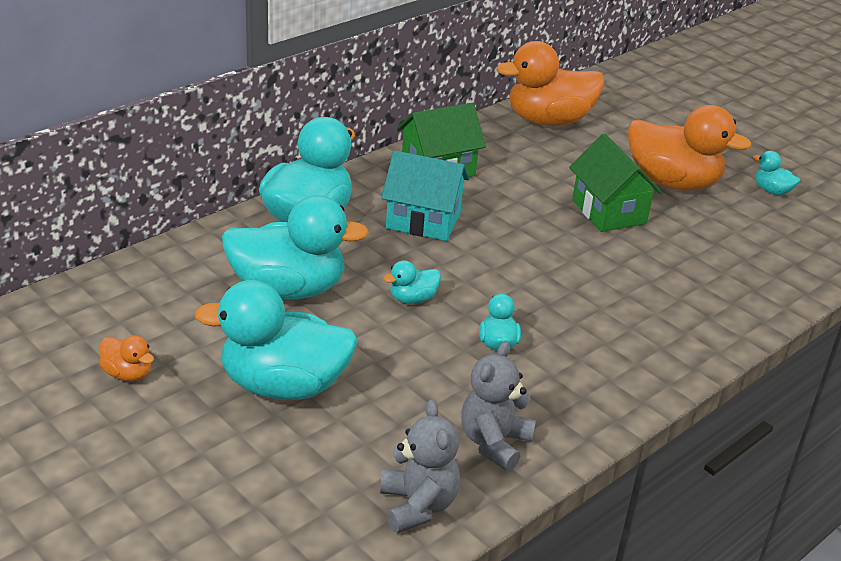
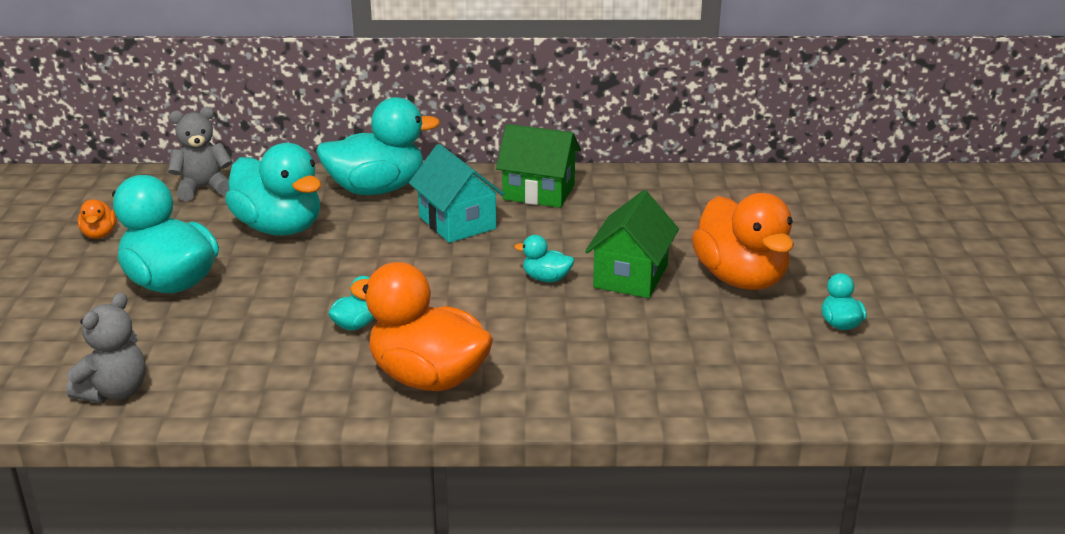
camera: 45 degrees right, 5 degrees down
turquoise duck [383,260,441,304] -> turquoise duck moved to [514,235,574,282]
grey teddy bear [461,341,536,471] -> grey teddy bear moved to [168,107,233,201]
orange duck [496,41,604,126] -> orange duck moved to [350,262,493,391]

